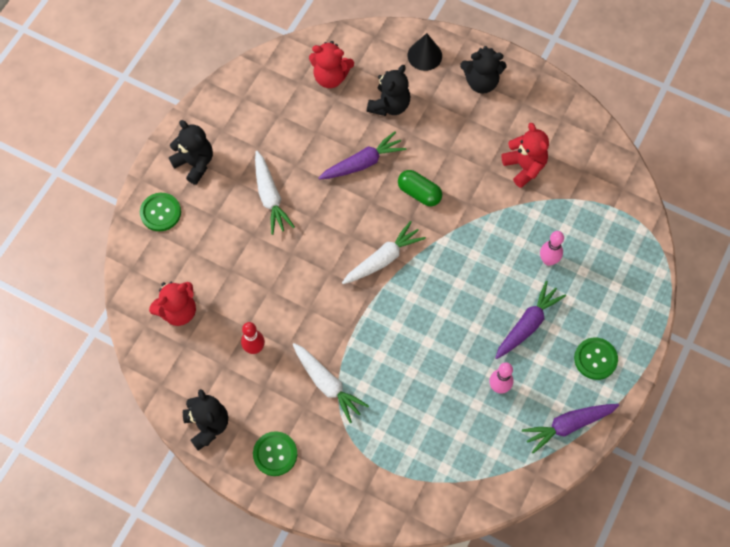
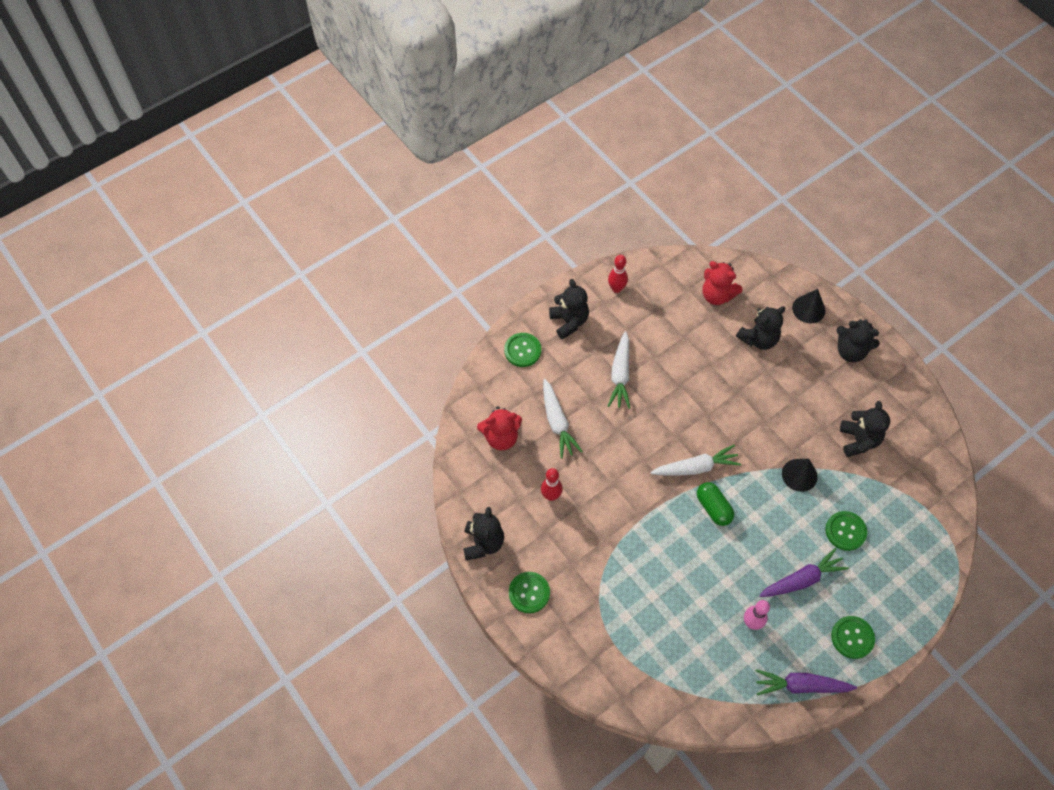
camera: 25 degrees right, 5 degrees down
white carrot [293,343,369,423] -> white carrot moved to [543,379,583,459]
purple carrot [318,131,406,180] -> none
green capsule [398,170,442,206] -> green capsule moved to [697,482,734,526]
red teddy bear [501,123,549,188] -> black teddy bear [840,401,890,457]
pink bowling pin [540,231,564,266] -> green button [826,511,867,551]
none -> red bowling pin [608,255,628,293]
none -> black cone [782,459,818,492]

